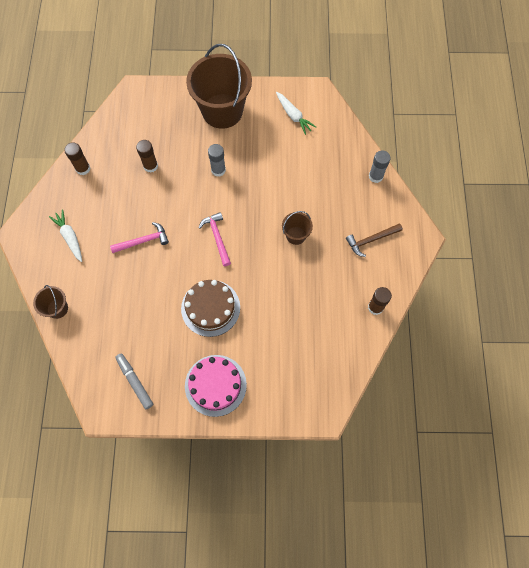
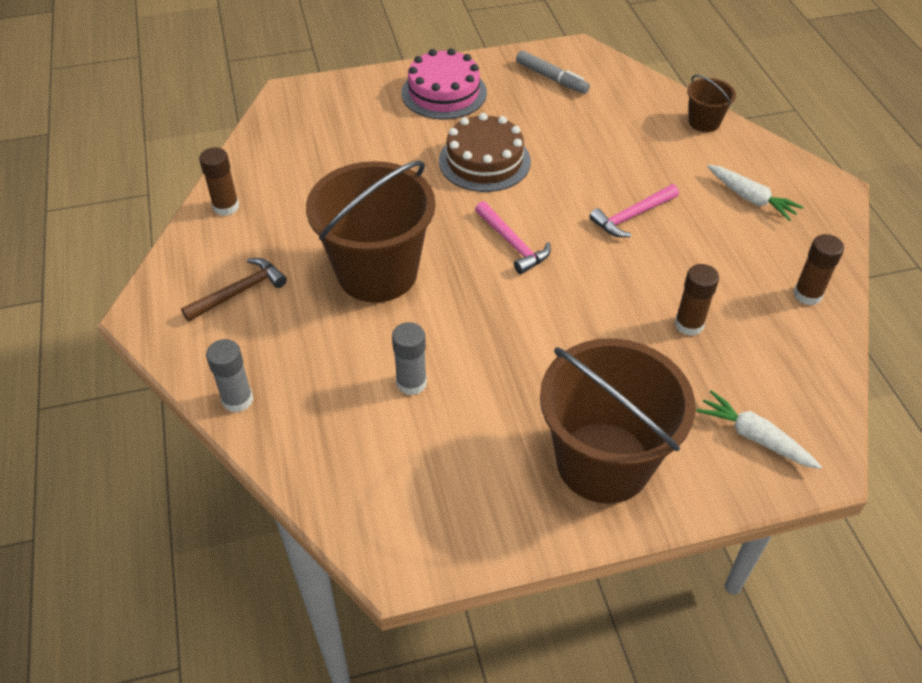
camera: 165 degrees right, 20 degrees down
grey glue stick [208,144,226,177] -> grey glue stick moved to [392,322,427,395]
white carrot [276,92,316,135] -> white carrot moved to [696,390,822,469]
brown bucket [282,211,313,245] -> brown bucket [306,160,435,302], size x2.21

